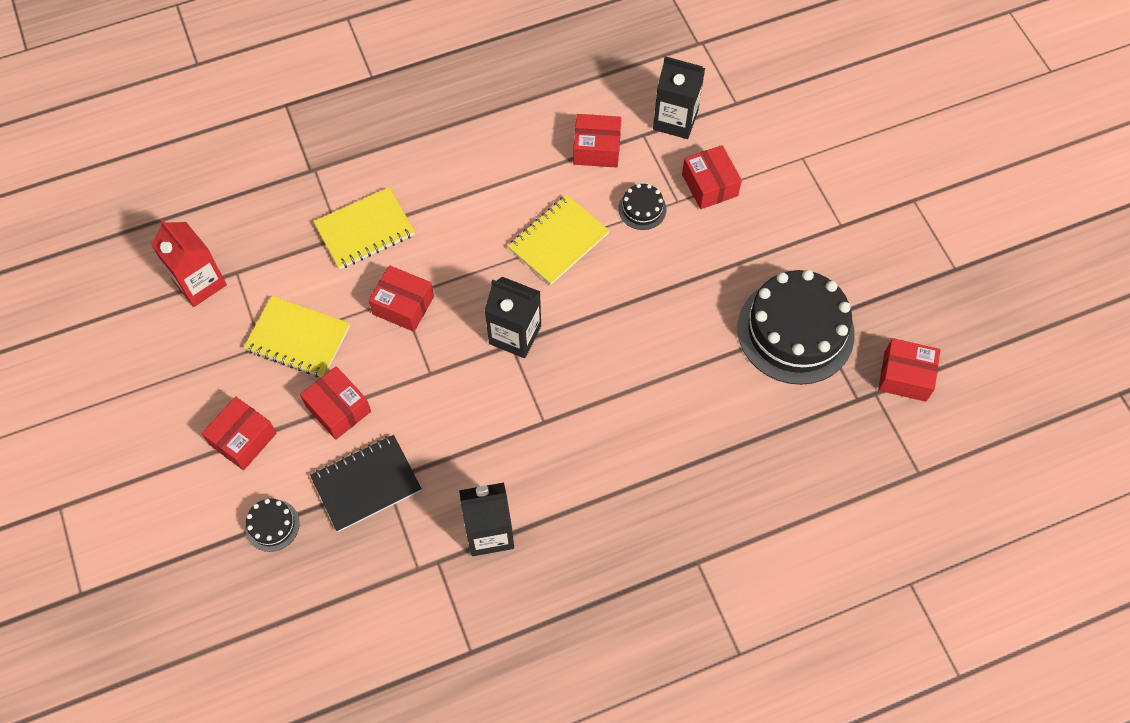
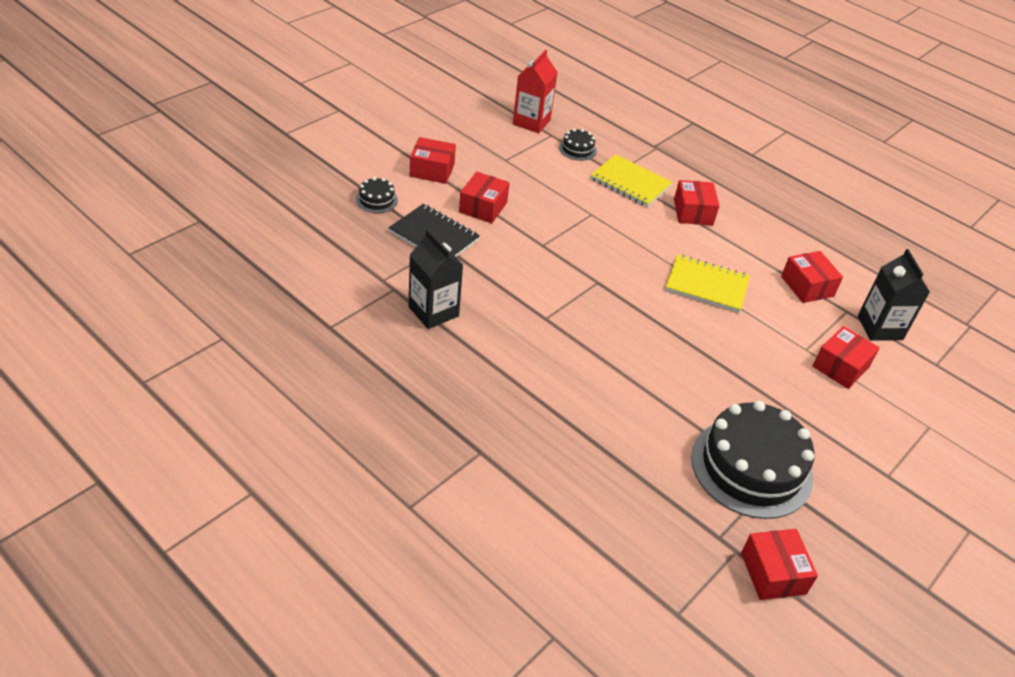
camera: 60 degrees right, 20 degrees down
yellow notebook [243,296,350,377] -> none
red box [368,265,434,332] -> red box moved to [674,180,720,225]
black carton [484,277,541,358] -> none
black cake [618,183,667,230] -> black cake moved to [559,129,597,161]

